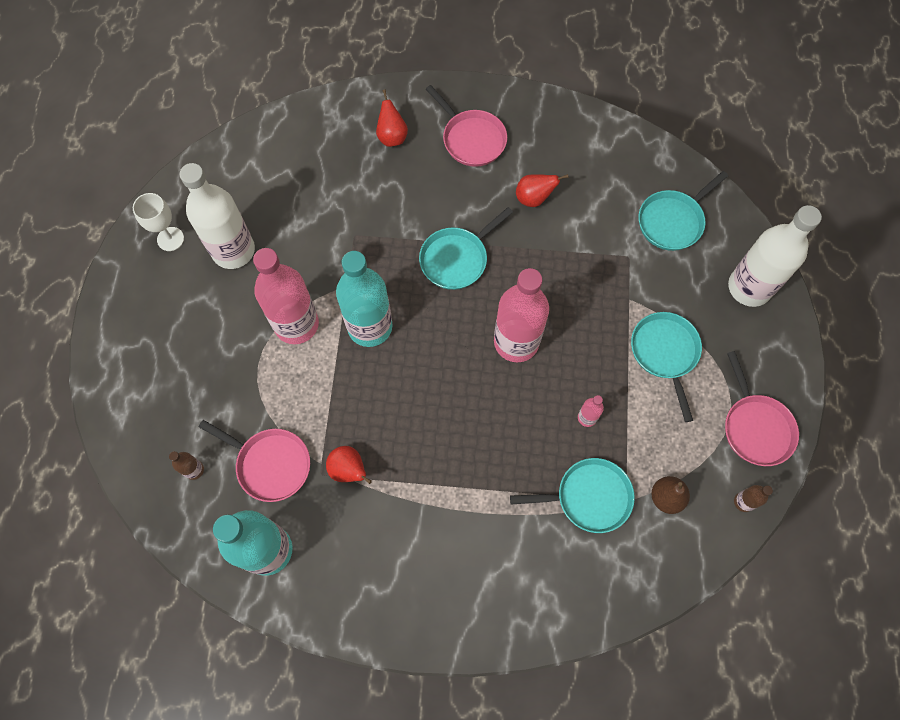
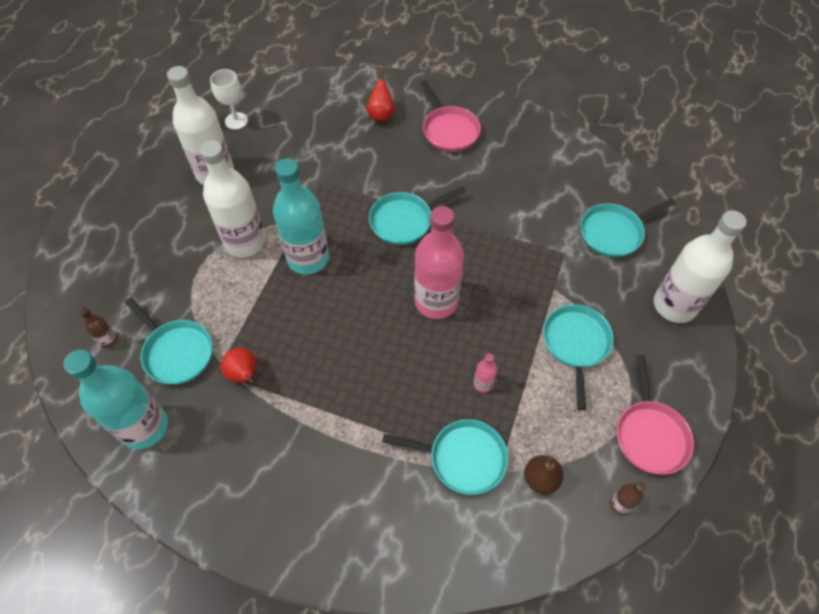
camera: 15 degrees right, 10 degrees down
white goblet [133,193,184,251] -> white goblet moved to [210,69,248,130]
pink pan [199,420,310,502] -> turquoise pan [125,297,213,385]
pink bottle [253,248,319,344] -> white bottle [199,140,265,257]
red pear [516,174,569,207] -> none

